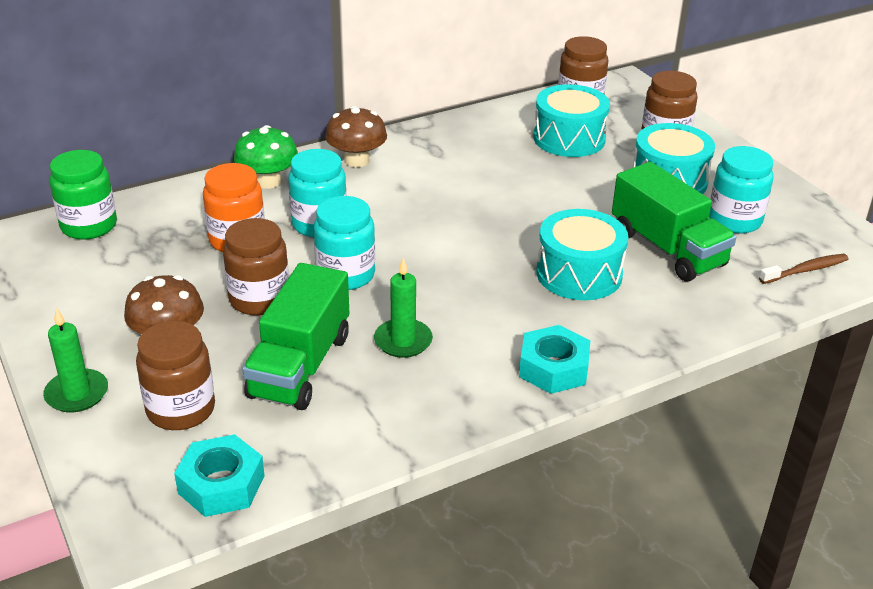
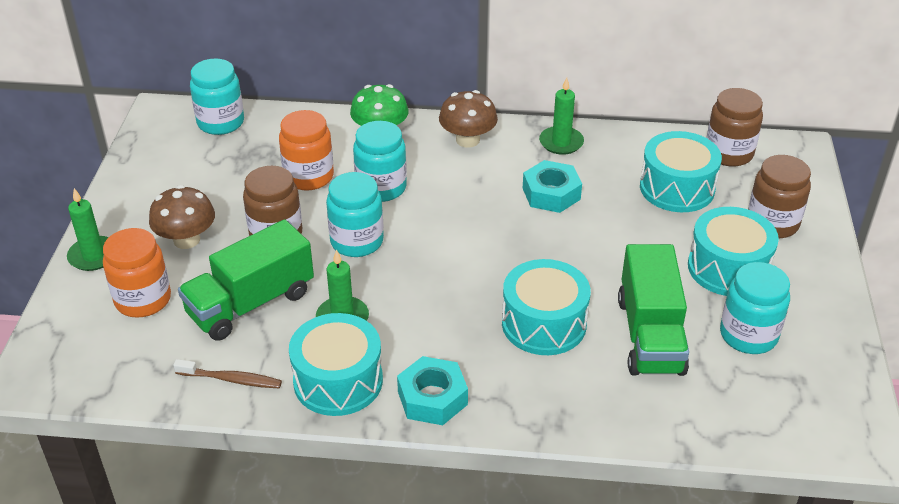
camera: 35 degrees right, 5 degrees up
green jar [49,150,117,240] -> turquoise jar [190,58,244,135]
brown jar [136,321,215,430] -> orange jar [103,228,171,318]
turquoise nut [174,434,265,517] -> turquoise nut moved to [523,160,582,213]
brown toothbrush [759,254,849,284] -> brown toothbrush moved to [173,359,282,388]
none -> turquoise drum [289,313,383,416]
none -> green candle [539,77,584,155]

